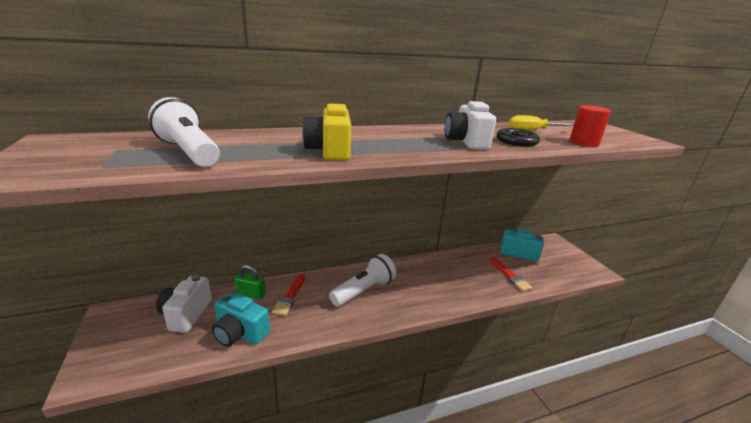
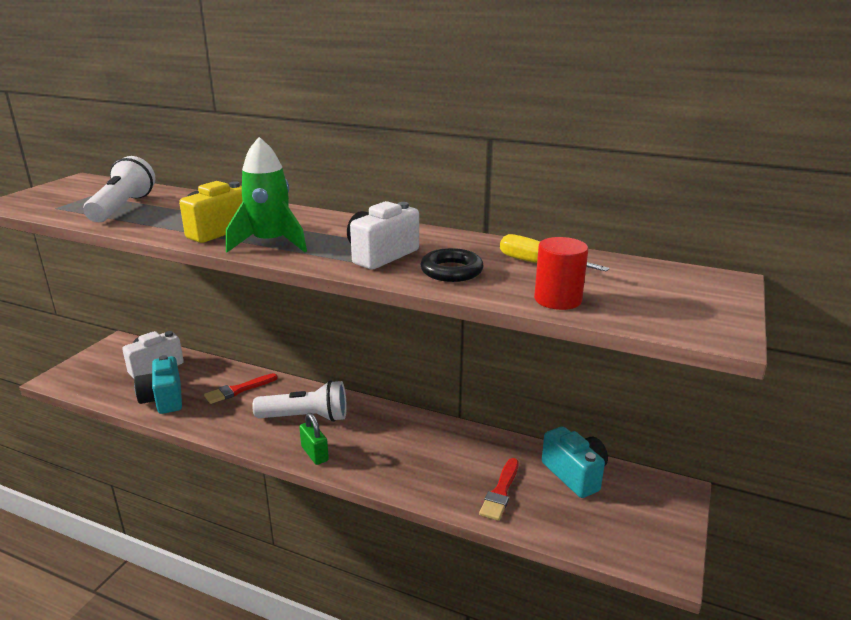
camera: 45 degrees right, 0 degrees up
green padlock [234,265,266,300] -> green padlock moved to [299,413,329,465]
none -> green rocket [226,137,307,252]

